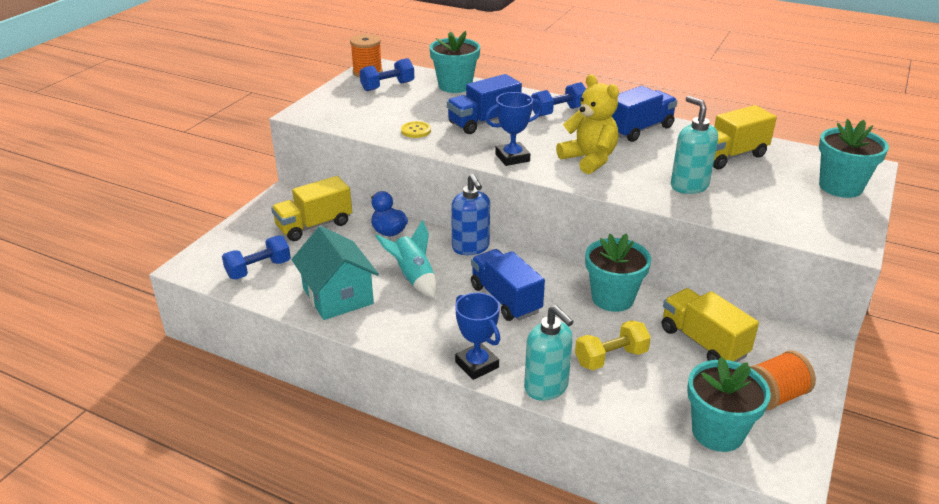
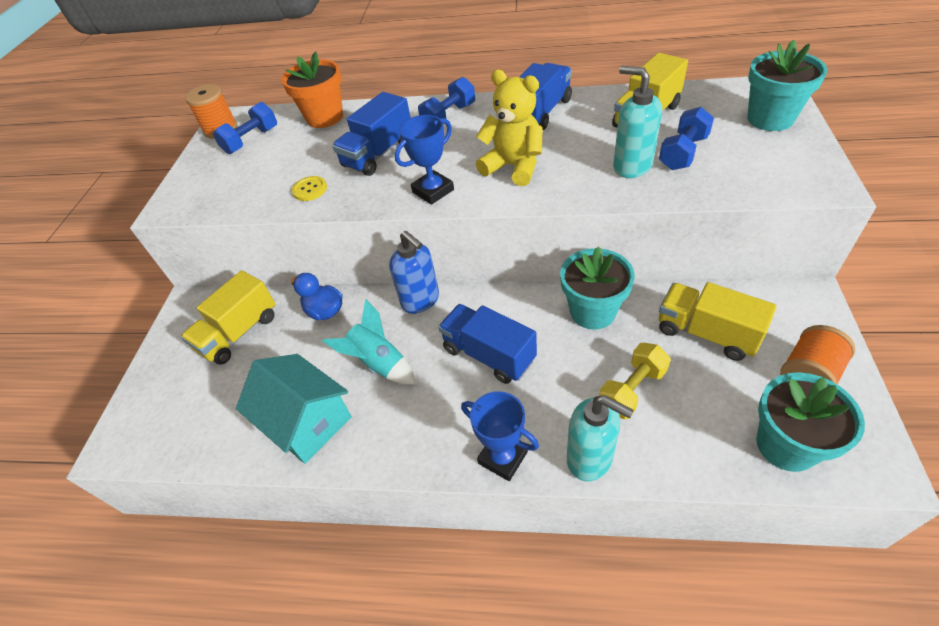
camera: 15 degrees left, 15 degrees up
blue dumbbell [222,235,291,280] -> blue dumbbell moved to [659,107,714,170]
turquoise flower pot [429,31,480,93] -> orange flower pot [281,52,343,128]

